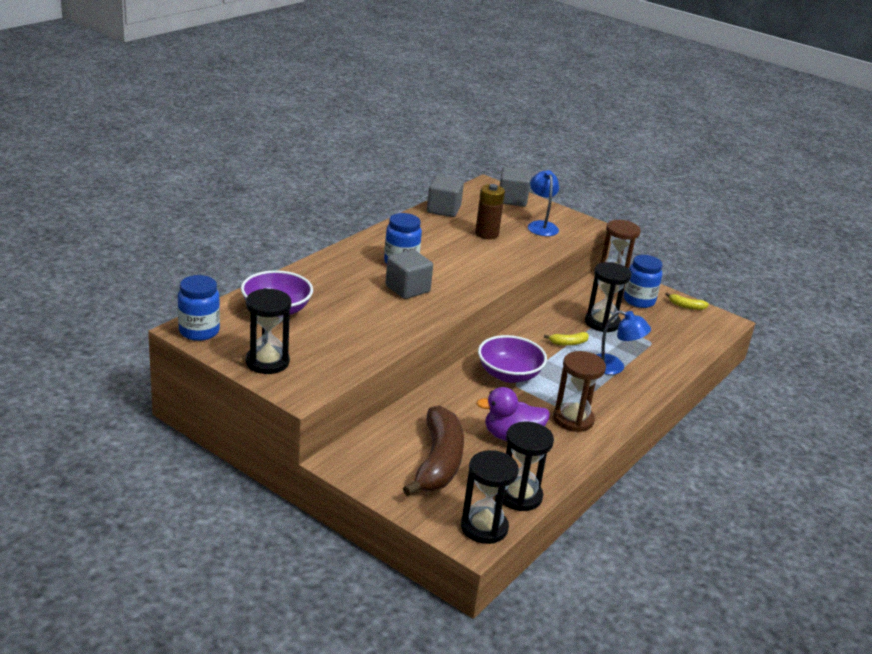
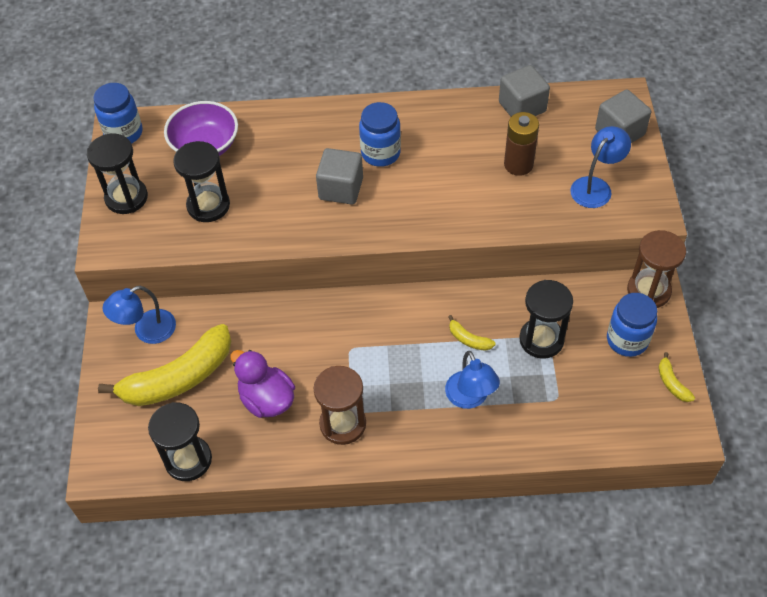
camera: 55 degrees right, 25 degrees up
brown banana [403,406,464,496] -> yellow banana [98,324,231,406]
black hourglass [461,450,519,544] -> black hourglass moved to [173,141,230,222]
purple bowl [478,335,547,383] -> none
none -> blue lamp [103,286,176,344]

